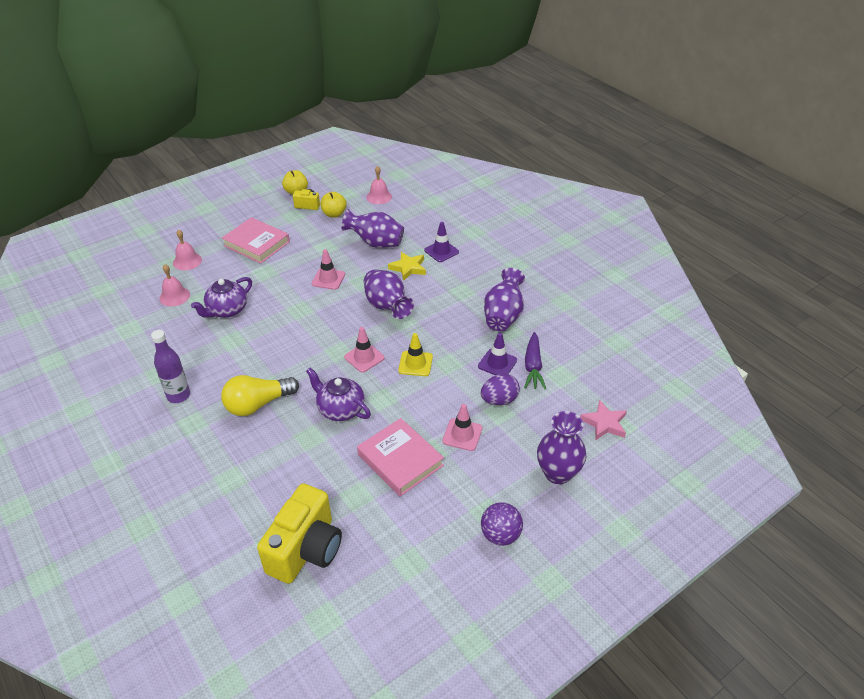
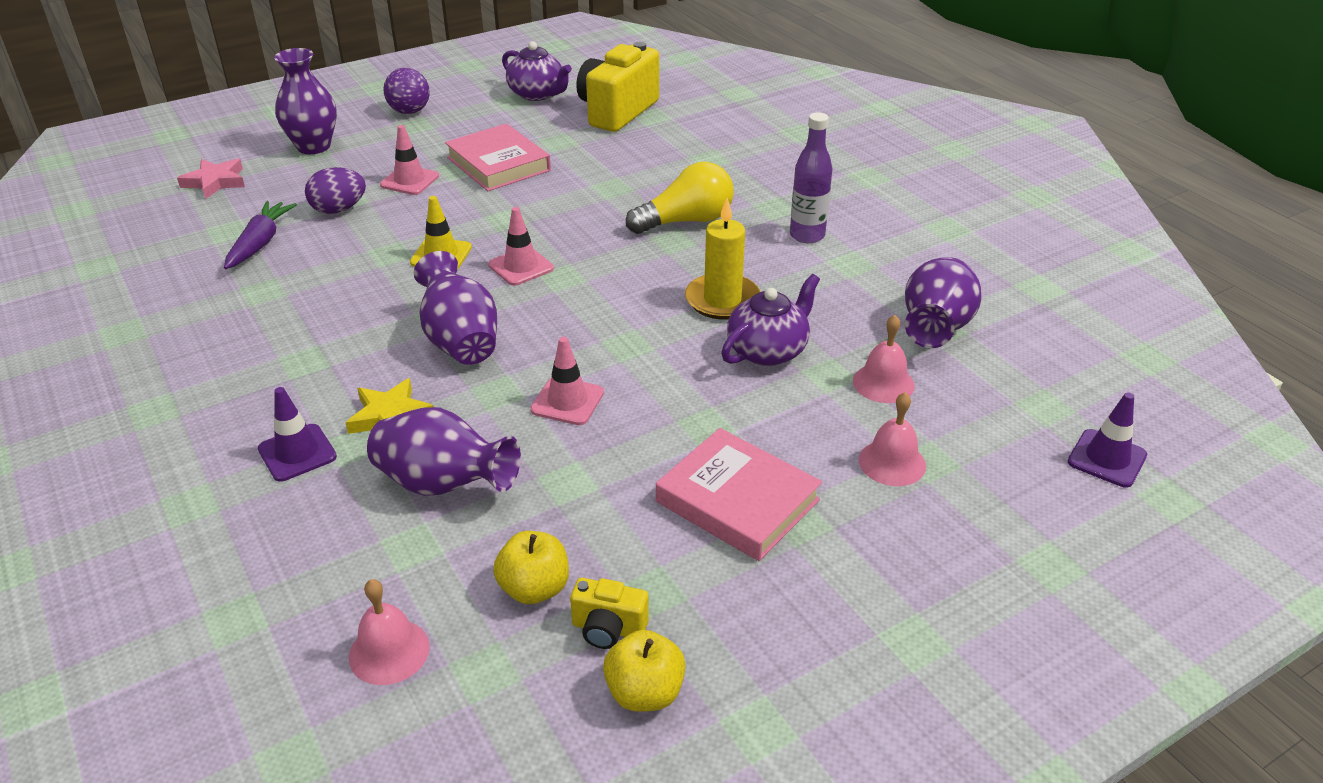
camera: 175 degrees left, 5 degrees down
purple teapot [306,367,371,421] -> purple teapot moved to [502,41,572,101]
purple traffic cone [478,333,517,375] -> purple traffic cone moved to [1068,392,1147,488]
purple vase [484,268,525,331] -> purple vase moved to [905,257,981,348]
none -> yellow candle [685,198,760,320]

